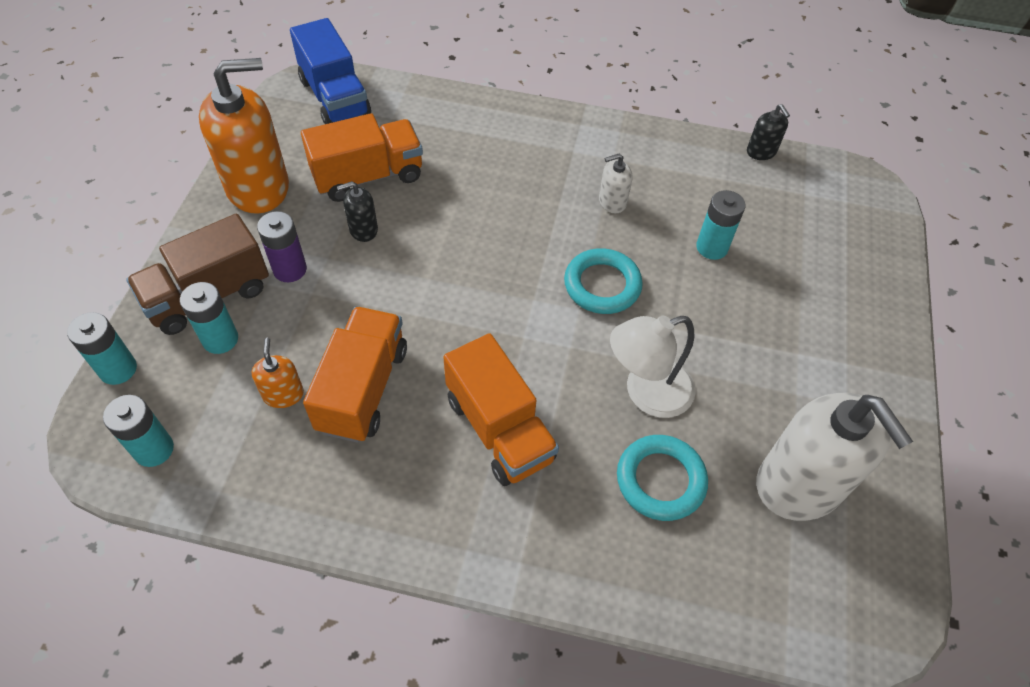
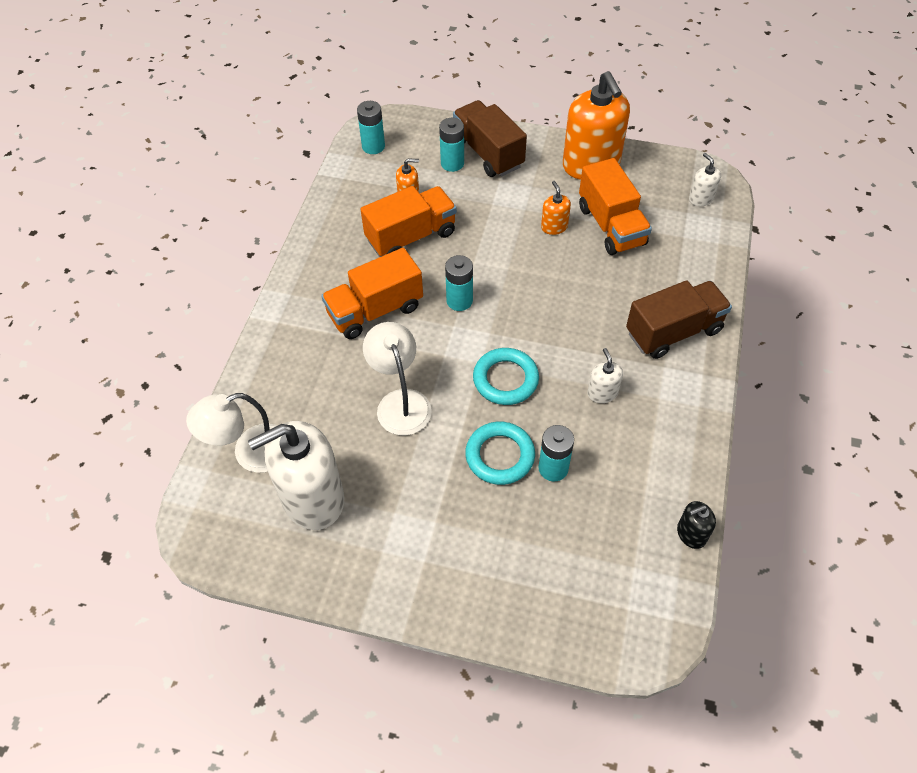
camera: 95 degrees right, 0 degrees up
turquoise battery [67,312,137,385] -> turquoise battery moved to [445,255,473,311]
purple battery [257,211,307,282] -> none
blue truck [290,18,371,124] -> white soap dispenser [689,153,721,206]
orange truck [303,307,407,443] -> orange truck turned 45 degrees counterclockwise [360,186,457,257]
black soap dispenser [337,181,378,242] -> orange soap dispenser [541,181,571,235]
turquoise ring [617,435,708,521] -> turquoise ring moved to [465,422,535,485]
none -> white lamp [186,393,277,473]
none -> brown truck [626,281,732,359]

